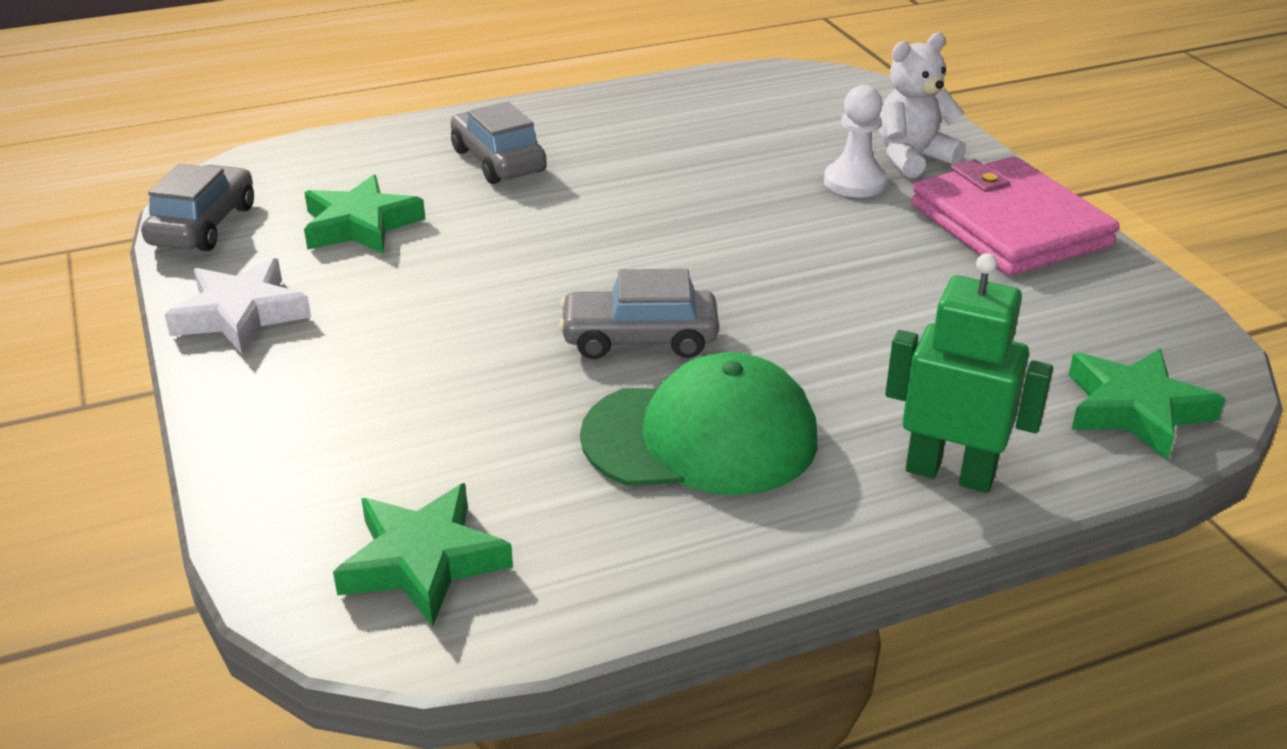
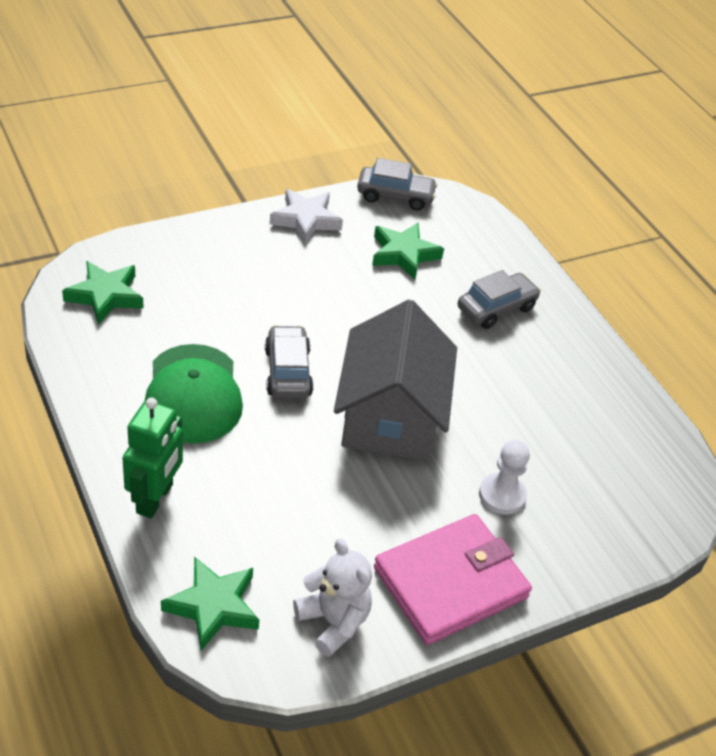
camera: 80 degrees right, 10 degrees up
white teddy bear [879,33,966,178] -> white teddy bear moved to [293,538,372,657]
none -> grey house [334,300,457,461]

